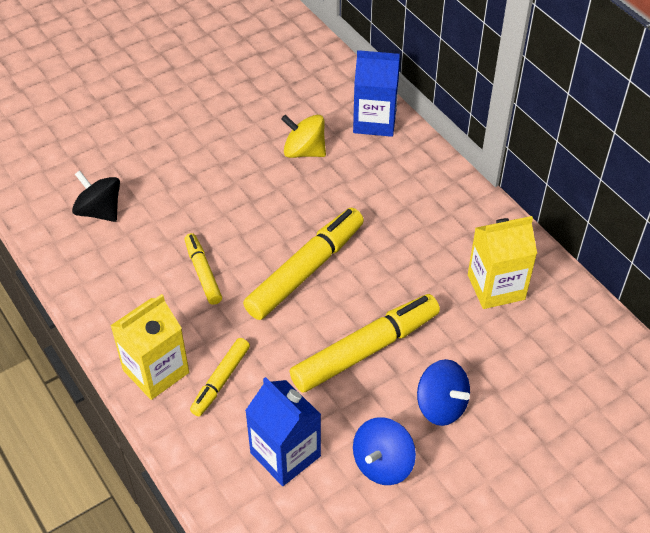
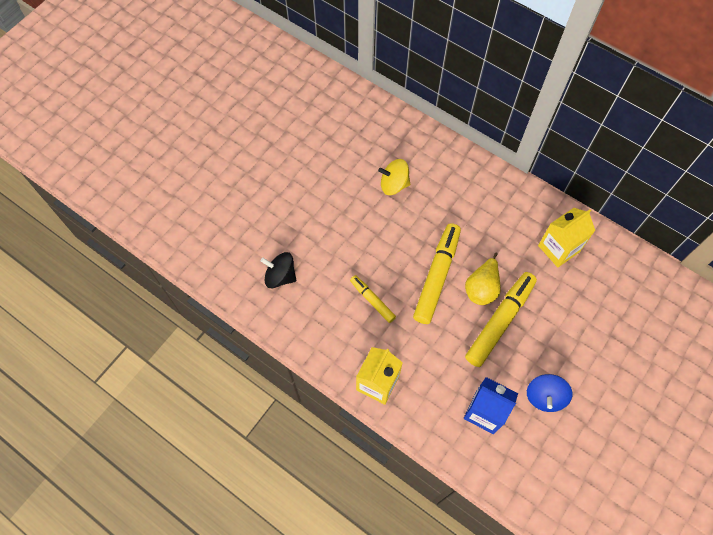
camera: 20 degrees left, 15 degrees up
yellow marker [190,338,250,416] -> none
blue carton [353,50,400,137] -> none
blue spinning top [417,359,470,426] -> none
none -> yellow pear [465,252,501,305]

